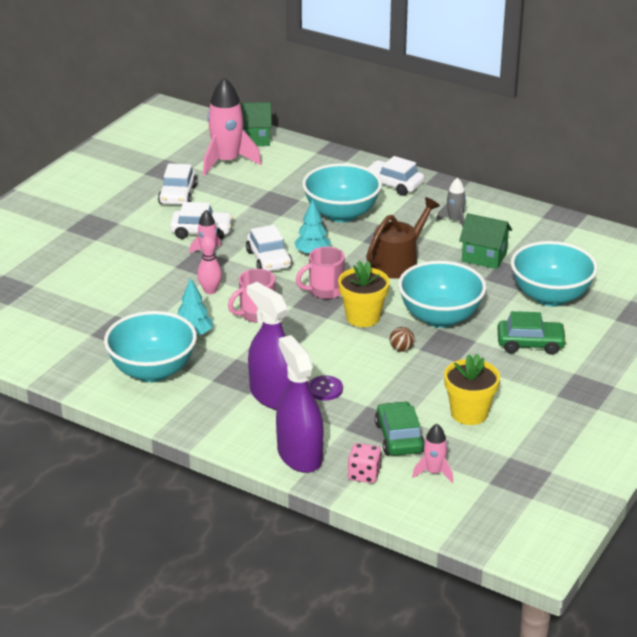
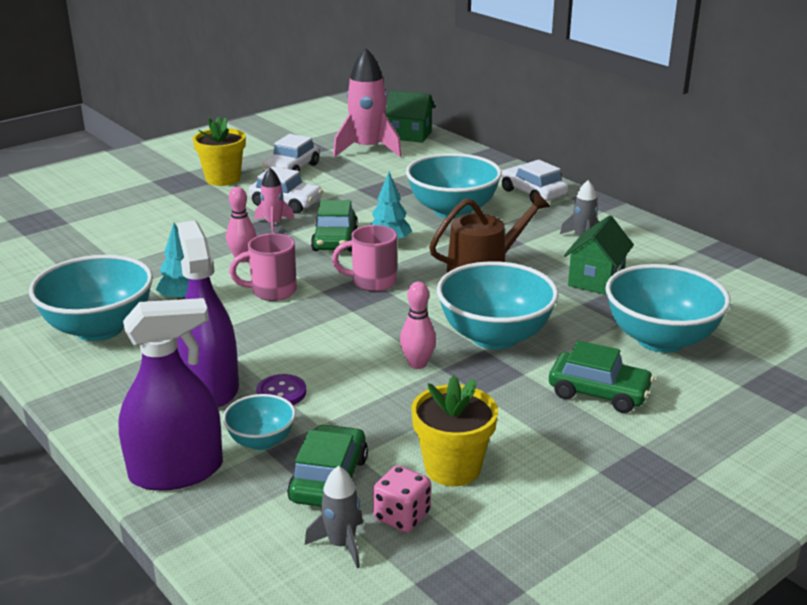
camera: 20 degrees right, 5 degrees down
white car [246,225,292,271] -> green car [311,200,358,252]
purple spray bottle [276,335,324,473] -> purple spray bottle turned 75 degrees clockwise [118,298,223,491]
yellow flower pot [338,261,390,327] -> yellow flower pot moved to [193,117,246,186]
pink dice [348,443,381,483] -> pink dice moved to [373,465,431,532]
brown ball [390,327,414,352] -> pink bowling pin [400,282,436,369]
pink rocket [412,424,453,483] -> grey rocket [305,466,363,568]
green house [459,213,512,269] -> green house turned 75 degrees clockwise [564,215,634,295]
none -> turquoise bowl [223,394,296,450]

